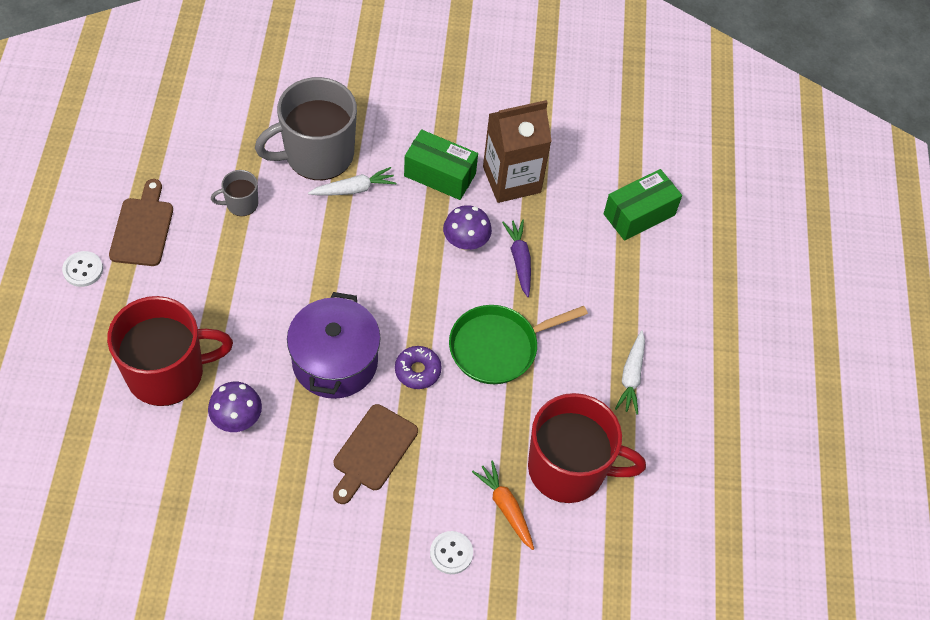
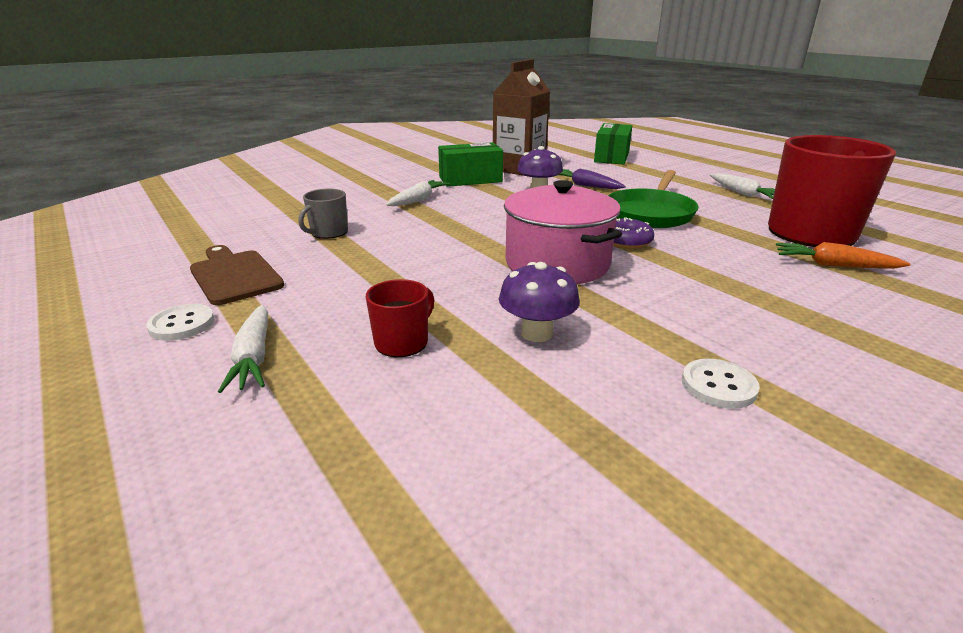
camera: 35 degrees left, 30 degrees down
red mug [107,296,233,406] -> red mug [366,279,434,357], size x0.45
grey mug [255,77,357,180] -> none
purple pot [287,292,381,399] -> pink pot [504,180,622,284]
brown cutting board [333,404,418,504] -> none
white button [430,531,473,574] -> white button moved to [682,359,760,409]
none -> white carrot [218,305,268,393]

